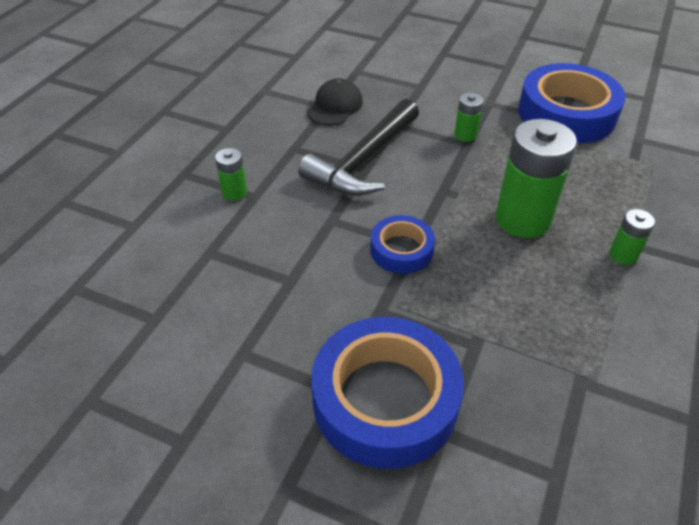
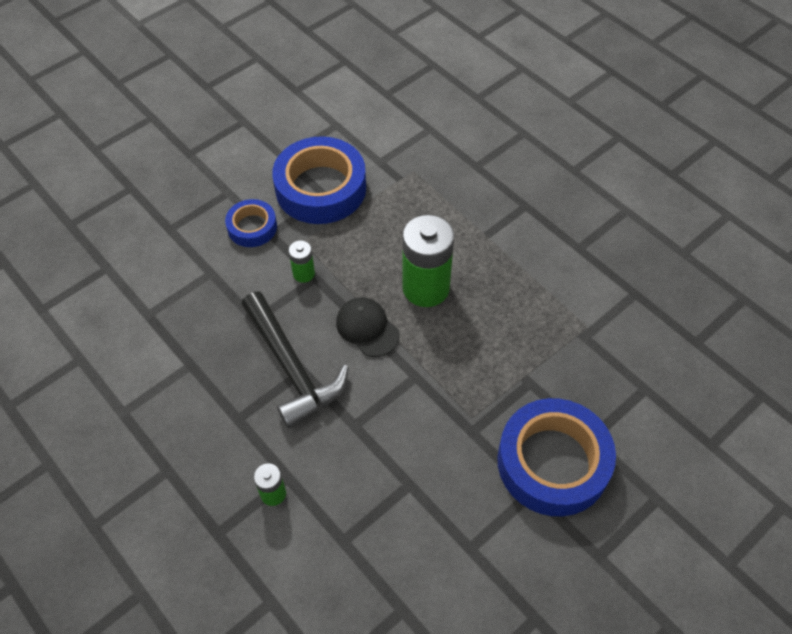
camera: 65 degrees left, 10 degrees up
black cap [307,78,363,126] -> black cap moved to [336,297,400,357]
blue tape [370,215,435,274] -> blue tape moved to [225,199,277,247]
green battery [610,209,655,265] -> none

